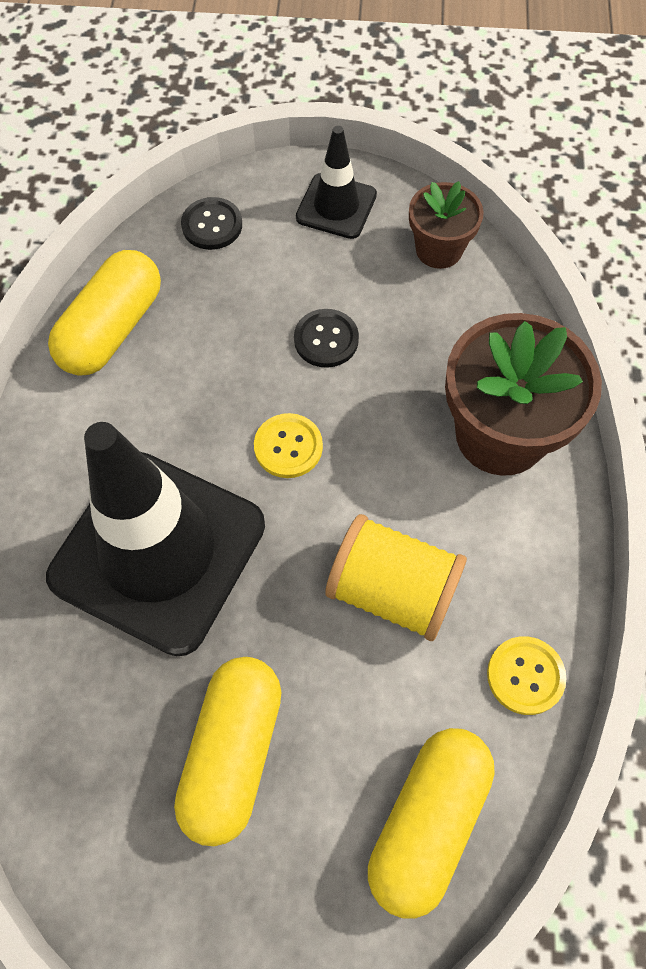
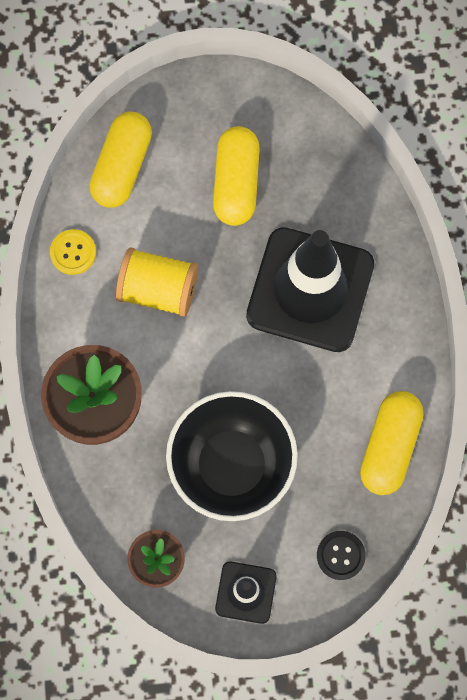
camera: 170 degrees right, 10 degrees up
yellow button [254,413,323,478] -> none
black button [294,309,359,368] -> black bowl [166,391,298,521]

